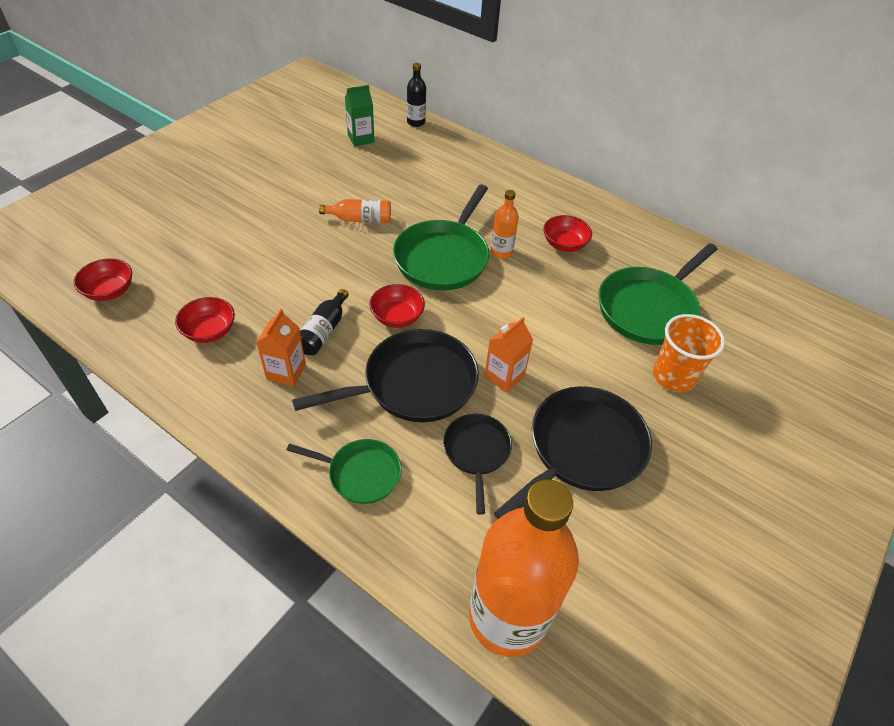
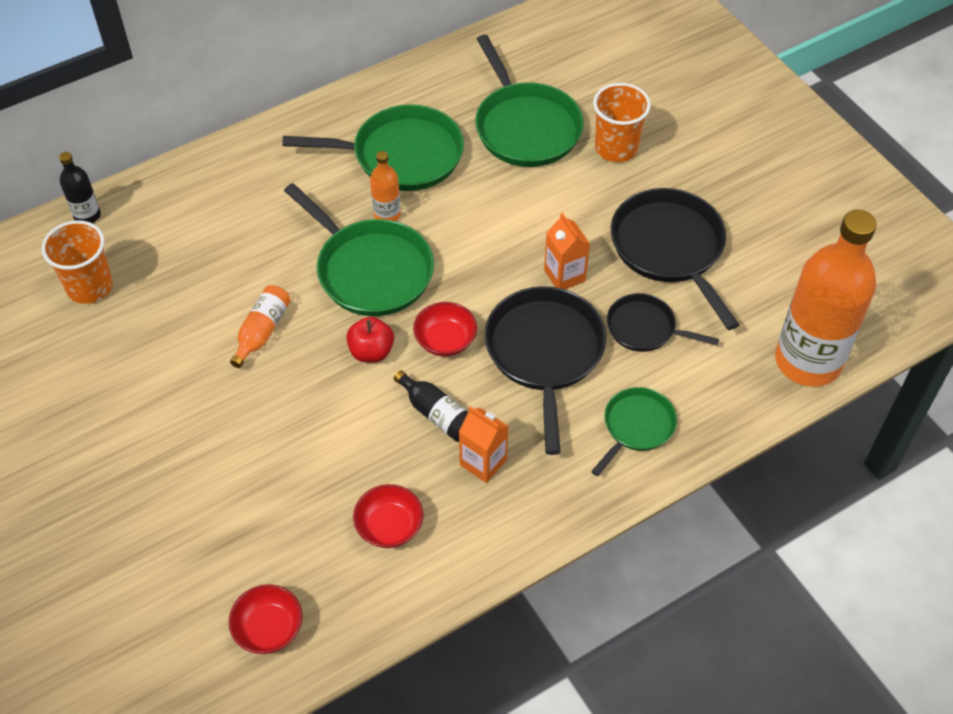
camera: 65 degrees left, 5 degrees up
green carton [345,85,374,146] -> orange cup [42,220,113,304]
red bowl [543,215,592,252] -> green pan [282,104,464,191]
none -> red apple [347,317,394,363]

